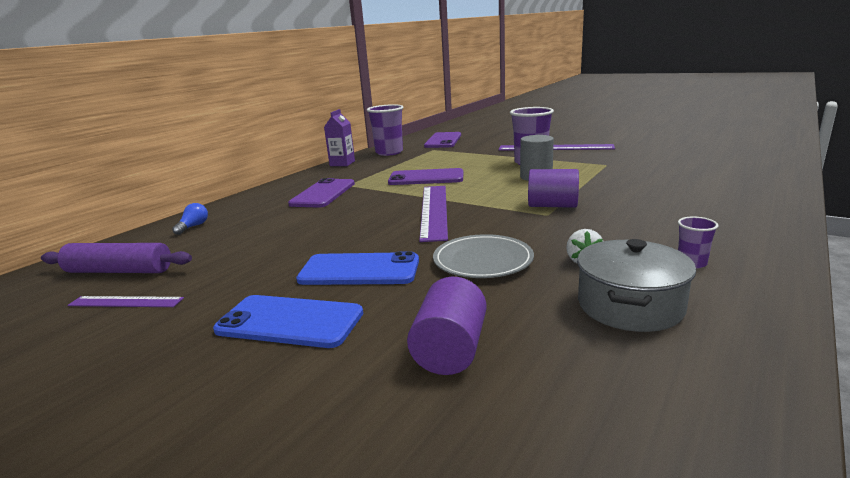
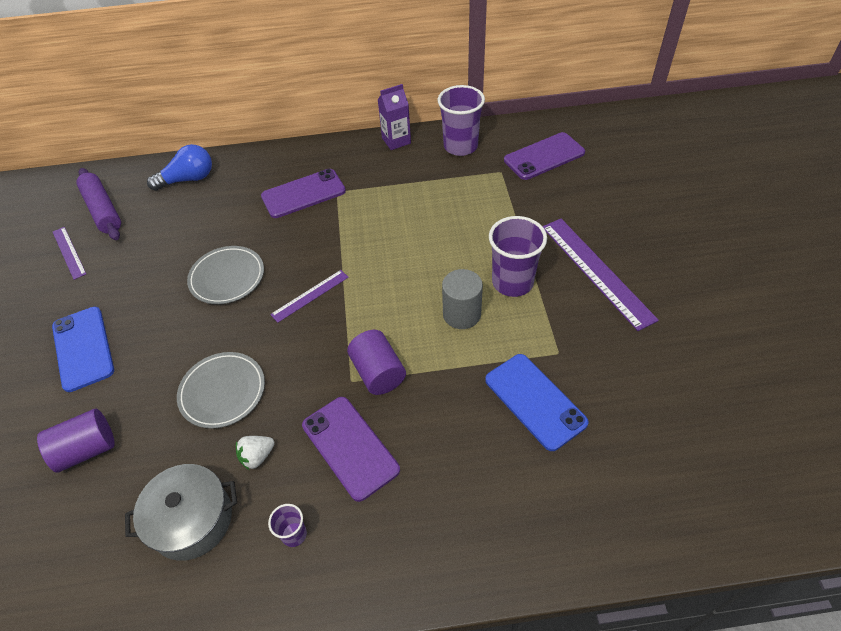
camera: 50 degrees right, 30 degrees up
blue light bulb [172,203,208,235] -> blue light bulb [147,144,212,191], size x1.79
blue phone [296,251,419,285] -> blue phone moved to [485,354,589,451]
purple phone [388,168,463,185] -> purple phone moved to [302,397,400,502]
purple ruler [419,186,448,242] -> purple ruler [270,270,349,323], size x0.55
none -> grey plate [187,246,264,304]

